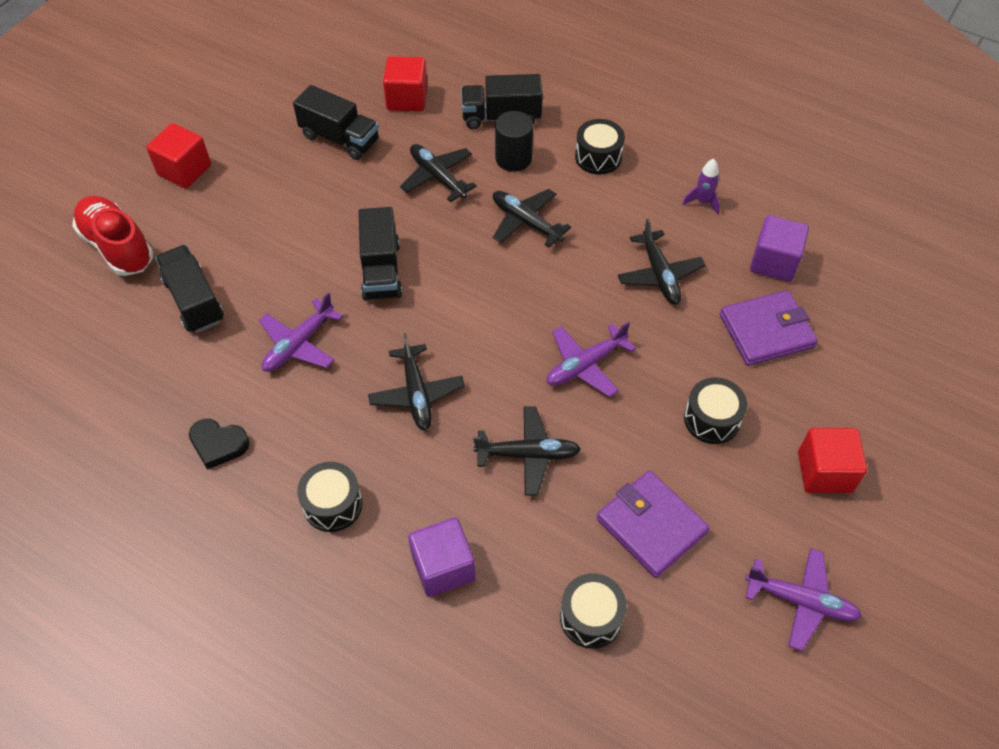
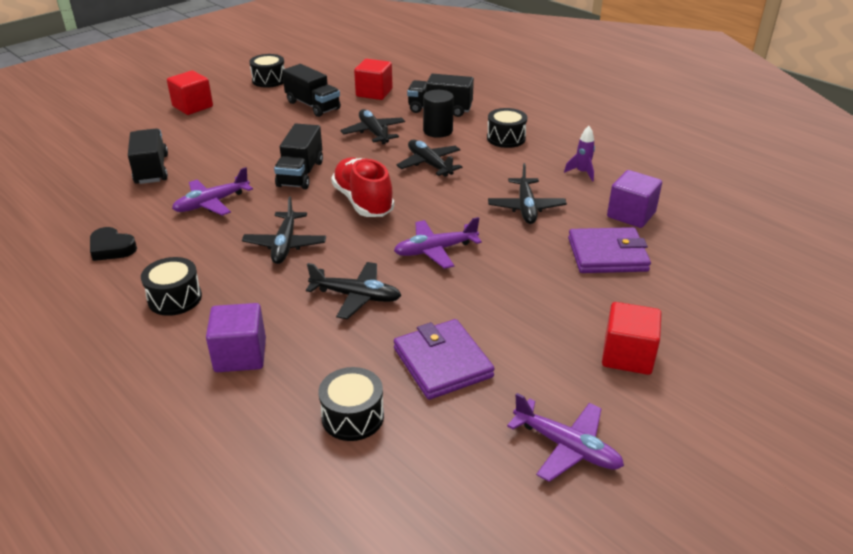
camera: 15 degrees right, 20 degrees down
red shoe [72,196,154,276] -> red shoe moved to [331,157,394,217]
black drum [684,377,747,444] -> black drum moved to [249,54,285,88]

